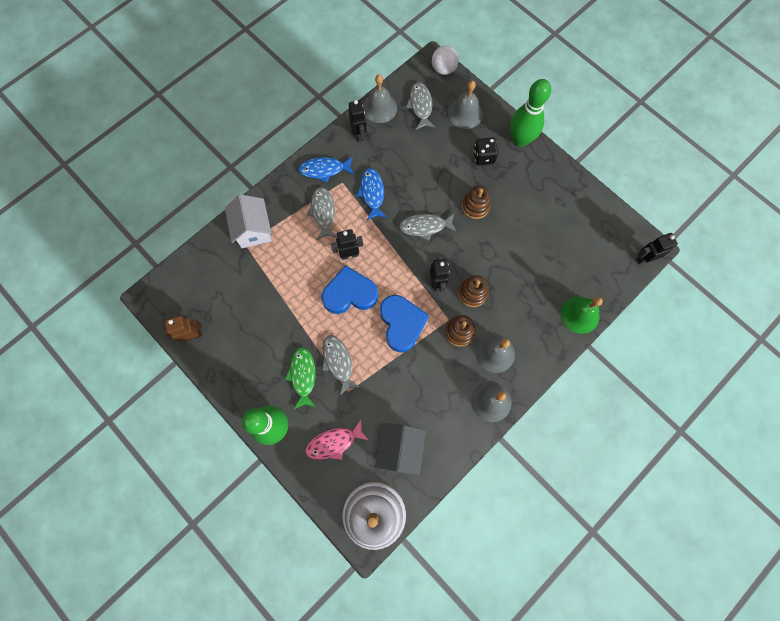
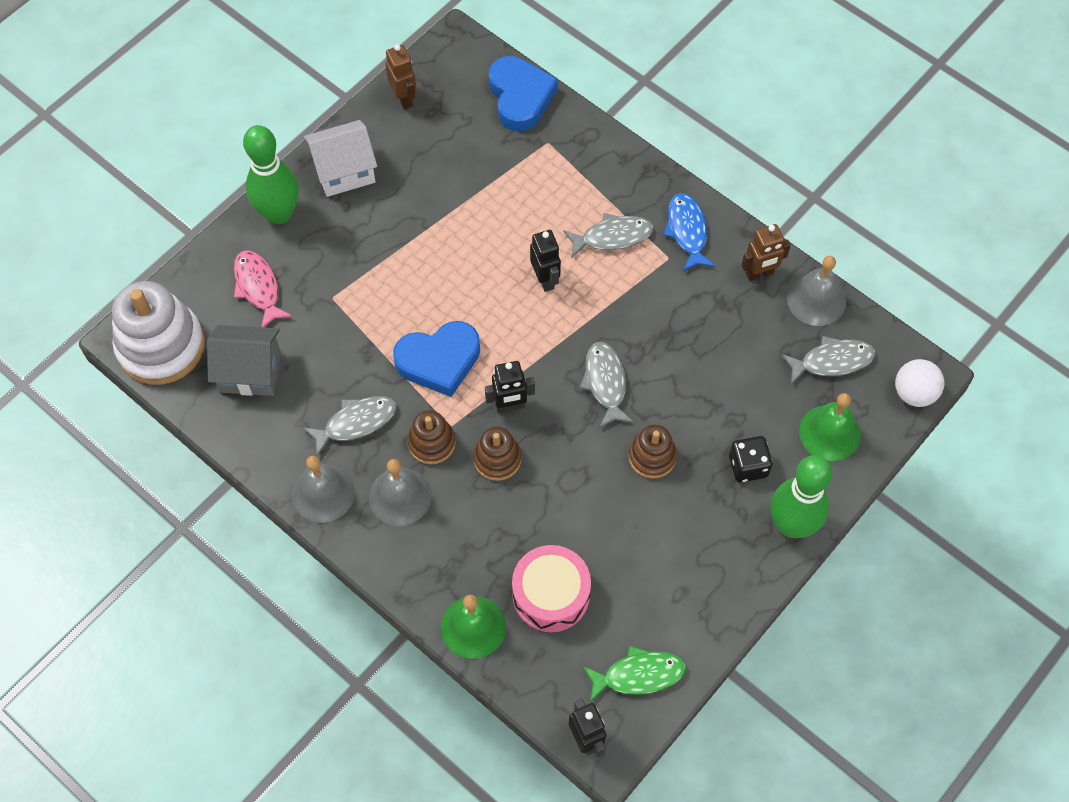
camera: 85 degrees right, 10 degrees down
white house [225,194,272,248] -> white house moved to [304,120,377,197]
green fish [285,347,316,410] -> green fish moved to [583,646,686,702]
blue heart [321,265,378,314] -> blue heart moved to [489,56,558,131]
grey fish [322,335,361,396] -> grey fish moved to [303,396,397,456]
black robot [348,100,367,142] -> brown robot [741,224,791,281]
blue fish [356,168,387,220] -> none
grey bell [448,81,483,129] -> green bell [799,393,861,461]
none -> pink drum [512,545,591,632]

